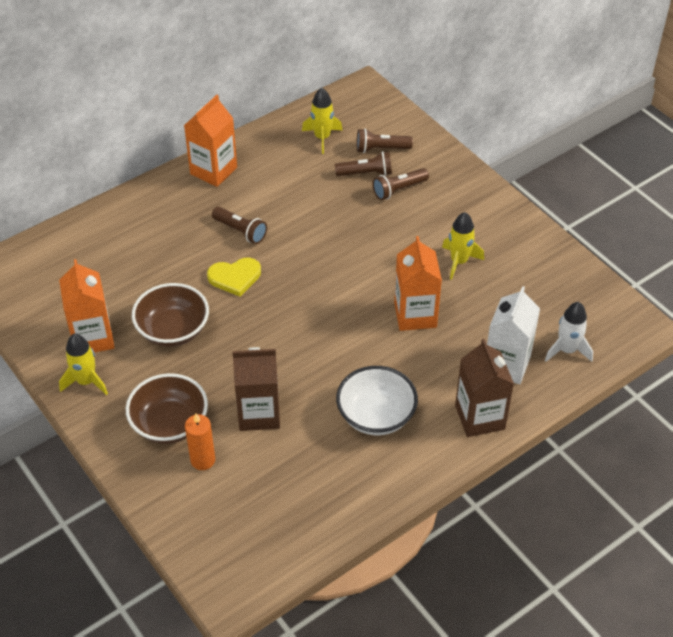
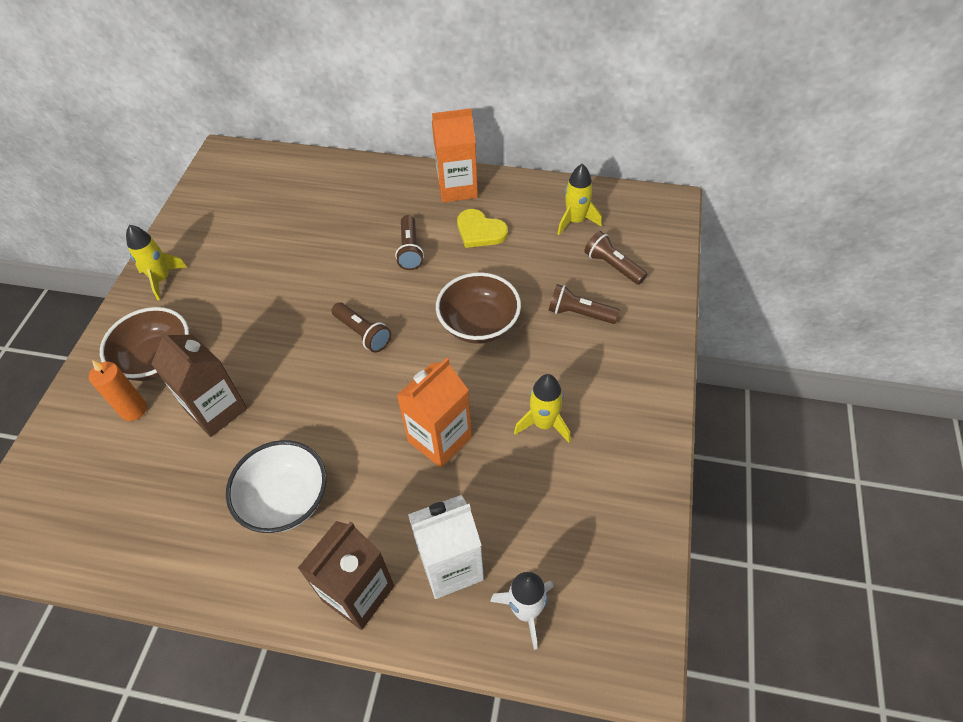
camera: 50 degrees right, 5 degrees up
orange carton [59,259,115,353] -> none
brown bowl [132,283,209,347] -> brown bowl moved to [436,272,521,344]
yellow heart [207,258,261,296] -> yellow heart moved to [457,209,508,248]
brown flashlight [335,151,392,176] -> brown flashlight moved to [332,303,391,353]

